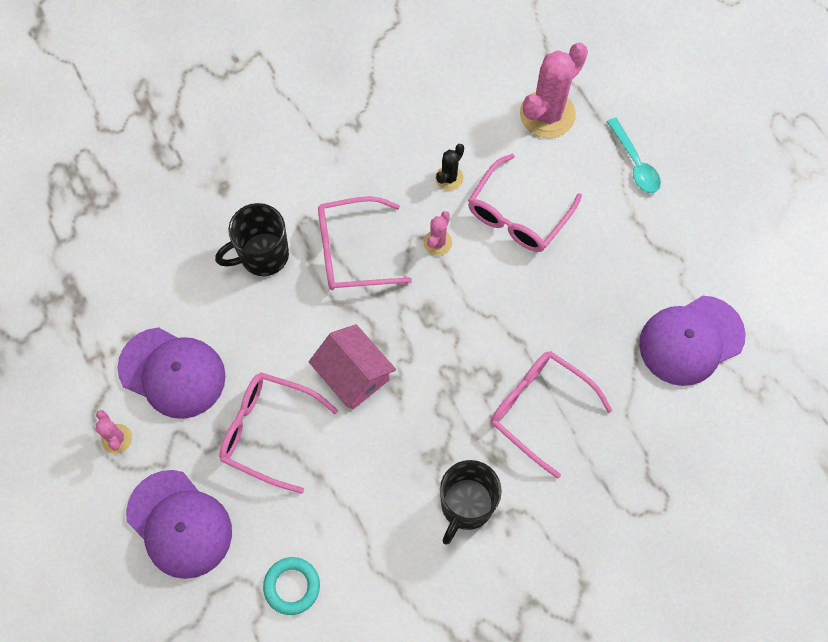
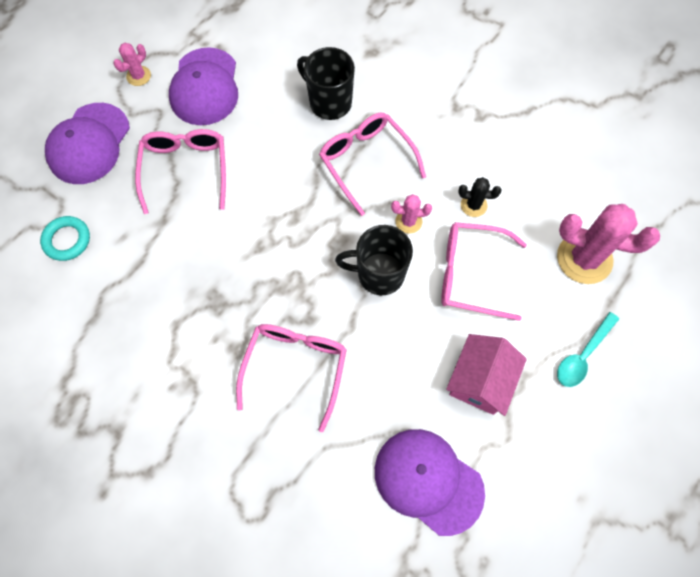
camera: 65 degrees right, 0 degrees up
pink house [309,324,396,410] -> pink house moved to [446,334,527,416]
black mug [440,460,502,545] -> black mug moved to [335,225,413,295]

